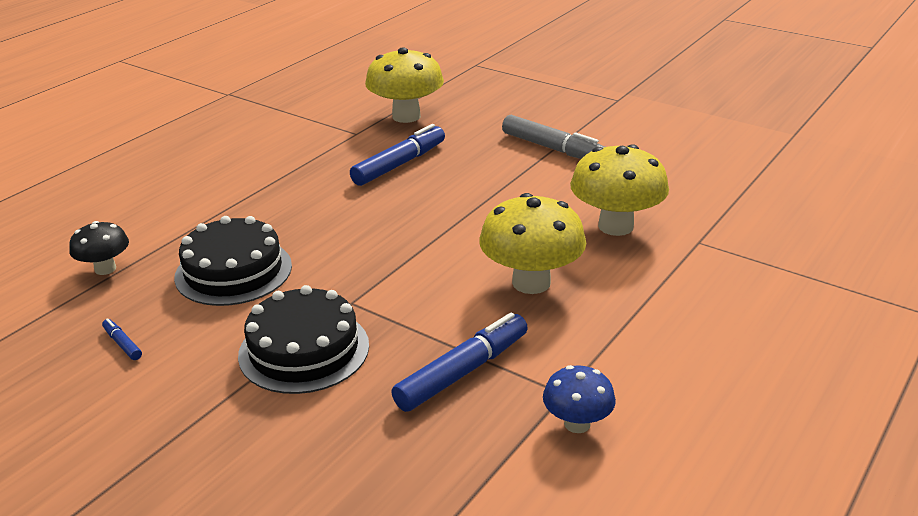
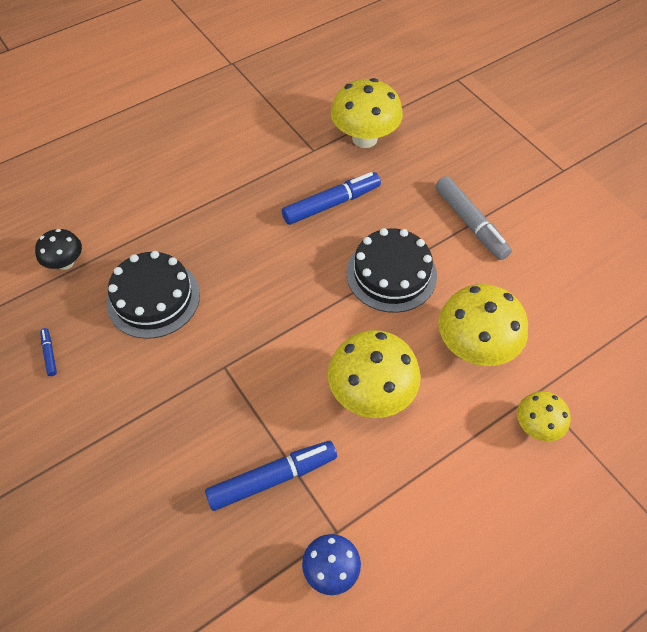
camera: 20 degrees right, 25 degrees up
black cake [238,285,369,394] -> black cake moved to [347,228,437,313]
none -> yellow mushroom [517,391,571,442]

